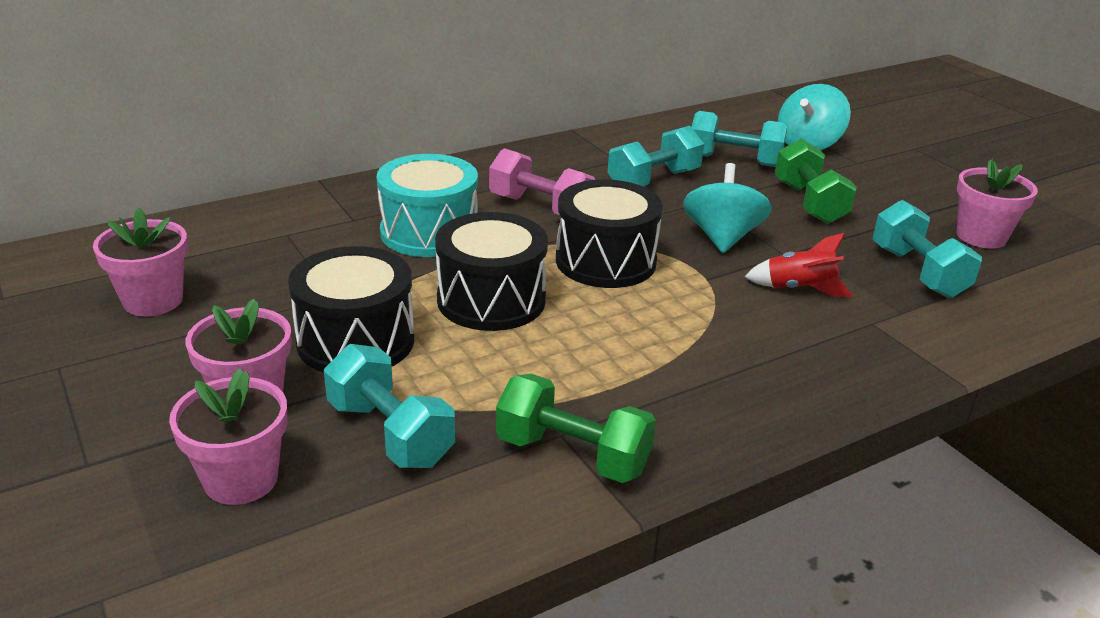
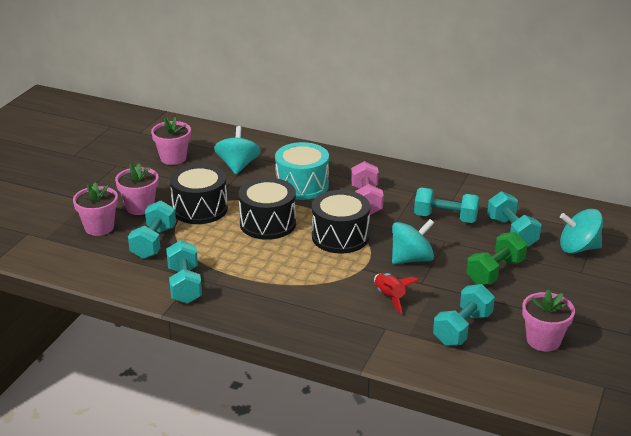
camera: 55 degrees right, 0 degrees up
green dumbbell [496,374,656,483] -> turquoise dumbbell [166,240,202,304]
none -> turquoise spinning top [214,126,261,174]

